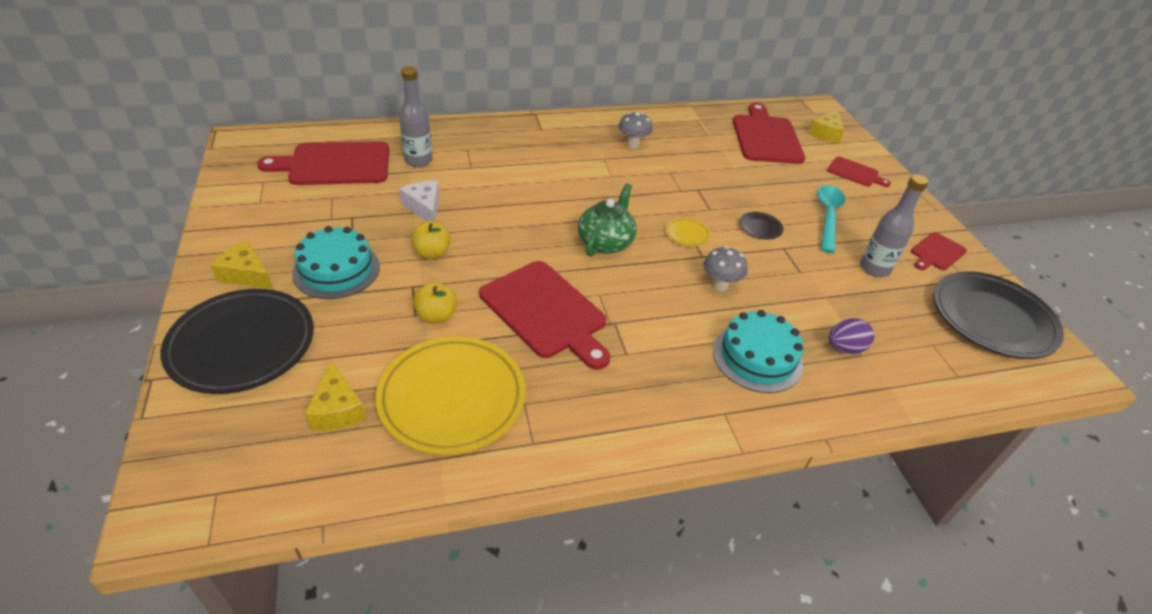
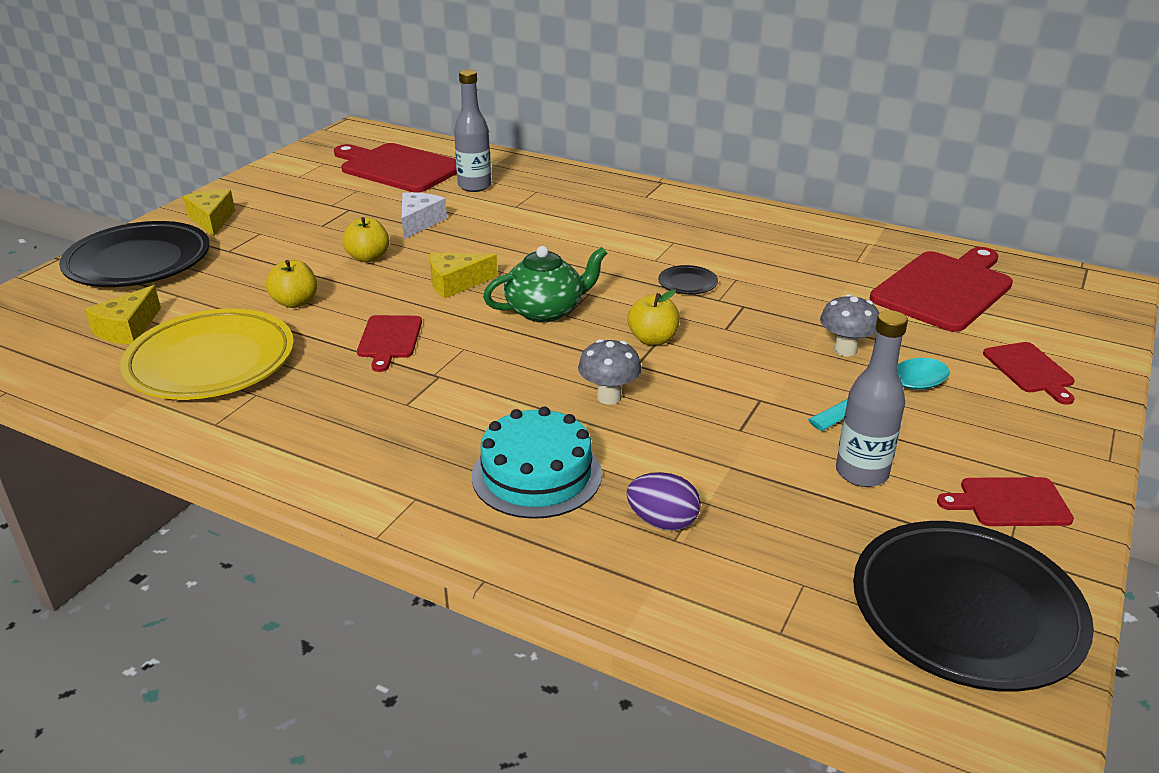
camera: 45 degrees right, 10 degrees down
turquoise cake [292,226,380,299] -> none
red cutting board [479,261,610,370] -> red cutting board [357,315,422,372], size x0.52
grey mushroom [618,112,653,149] -> grey mushroom moved to [820,294,879,356]
yellow plate [666,218,711,247] -> yellow apple [628,289,680,345]
black plate [739,212,783,239] -> black plate moved to [658,265,718,294]
yellow cheese [808,110,844,143] -> yellow cheese moved to [430,253,498,298]

